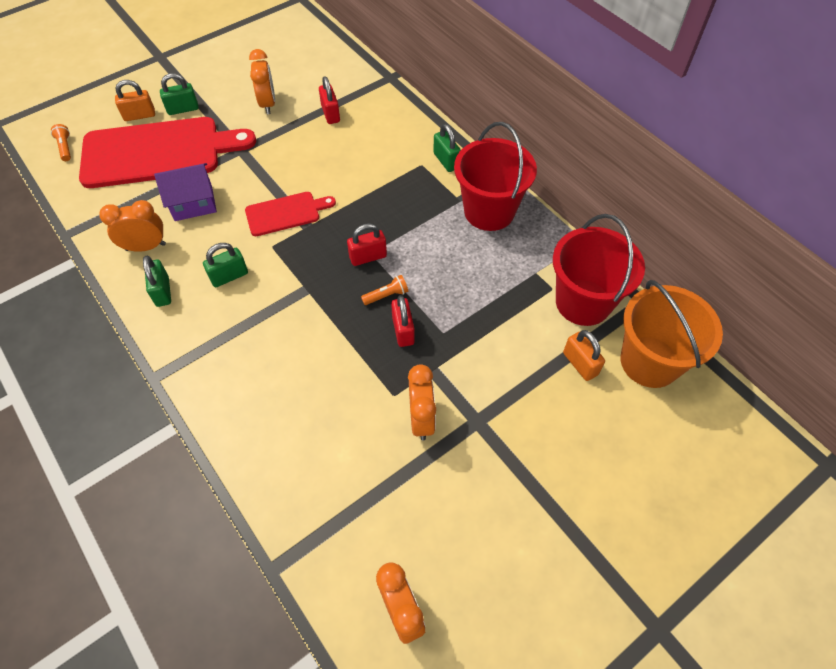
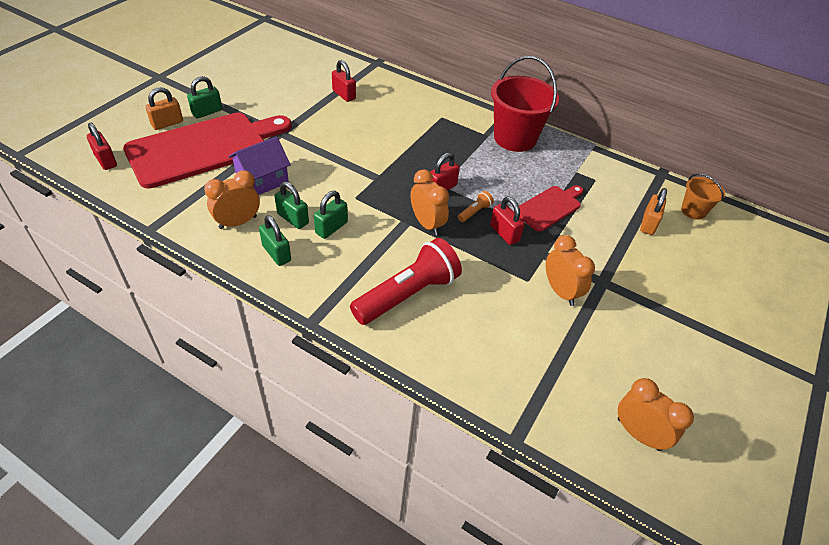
camera: 25 degrees left, 10 degrees down
orange flashlight [51,124,71,161] -> red padlock [87,123,117,170]
red cutting board [245,192,336,236] -> red cutting board moved to [519,185,583,232]
orange clock [249,49,275,114] -> orange clock moved to [411,169,449,236]
green padlock [433,124,461,172] -> green padlock moved to [274,182,309,229]
red bucket [553,214,645,326] -> none
orange padlock [563,330,605,381] -> orange padlock turned 75 degrees clockwise [640,188,667,235]
orange bucket [621,280,723,388] -> orange bucket [681,173,725,220], size x0.52
none -> red flashlight [350,238,462,325]

